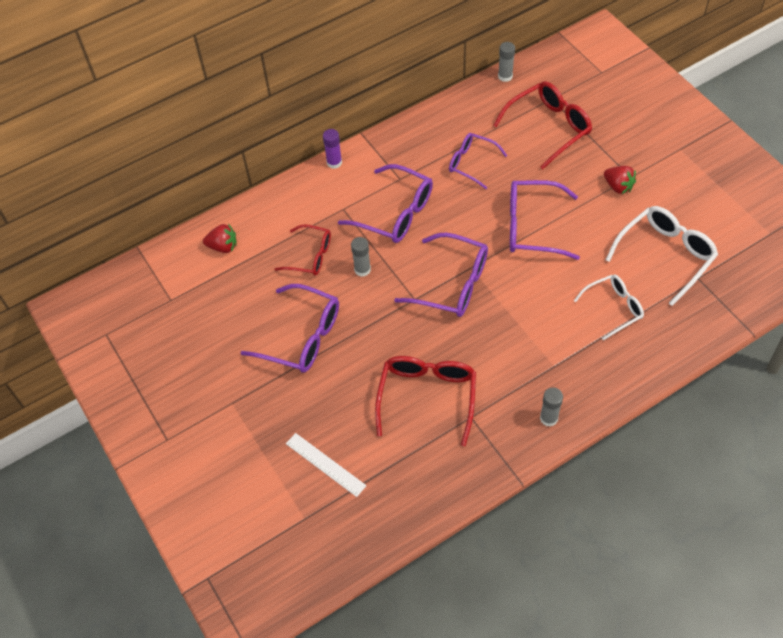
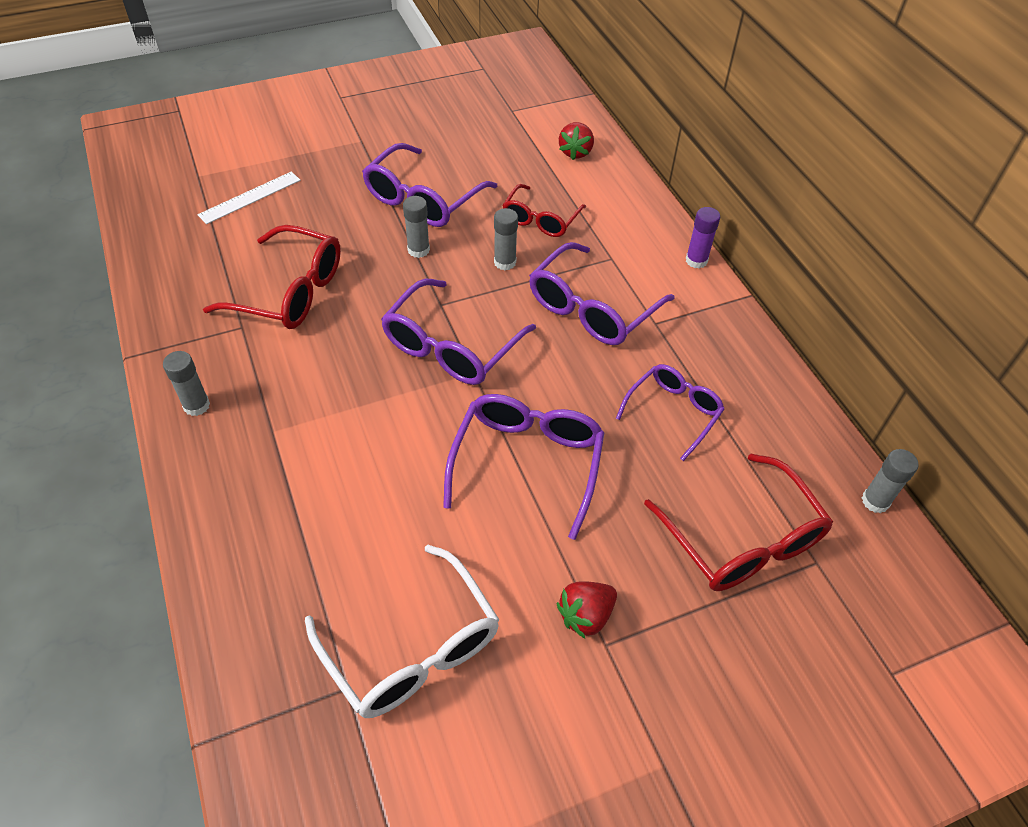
camera: 95 degrees right, 5 degrees down
white glasses [574,274,644,340] -> none
none -> grey glue stick [403,196,430,258]

